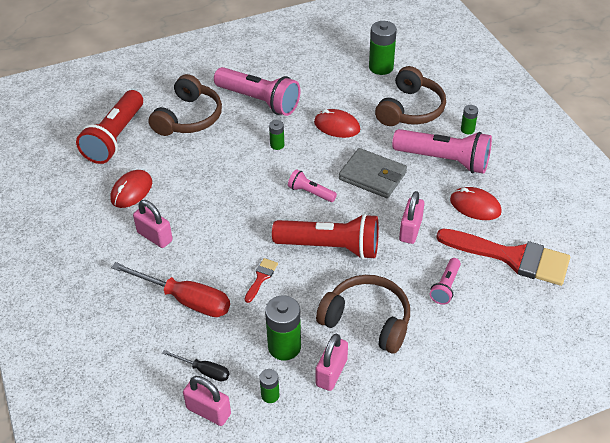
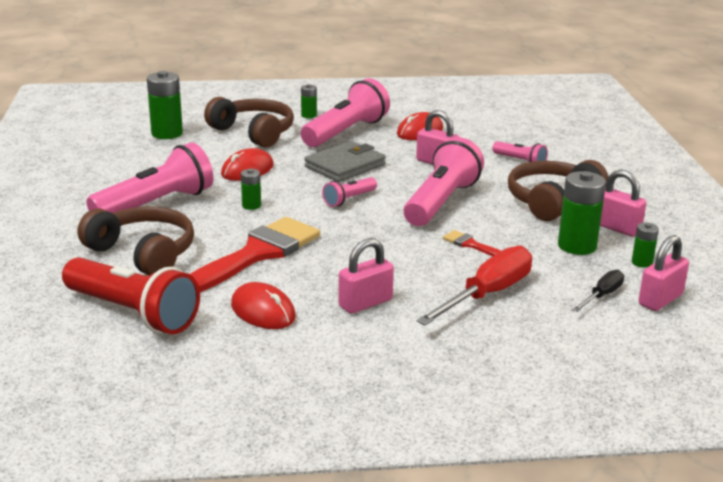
camera: 75 degrees left, 20 degrees down
red flashlight [272,214,379,259] -> pink flashlight [404,137,484,226]
red brush [436,229,570,286] -> red brush moved to [190,217,320,292]

